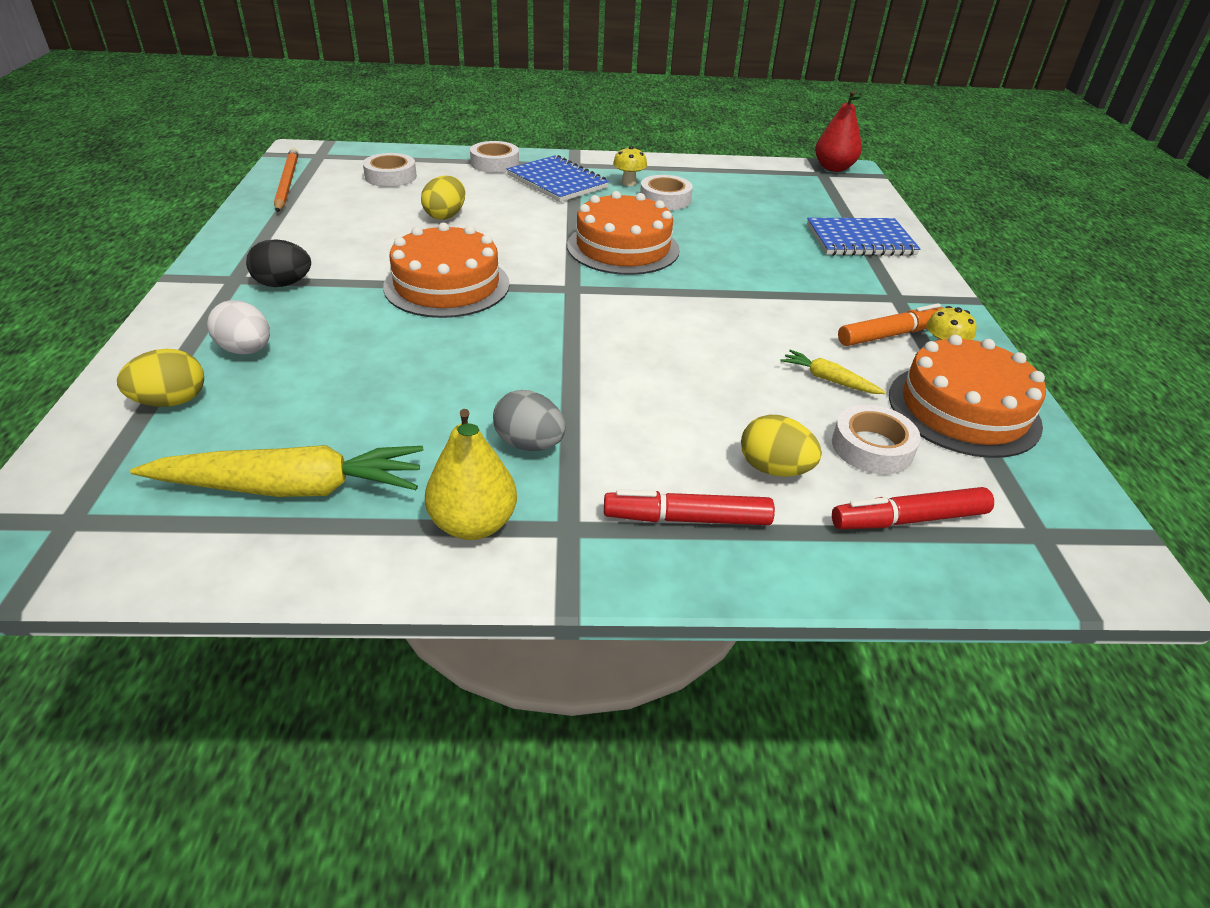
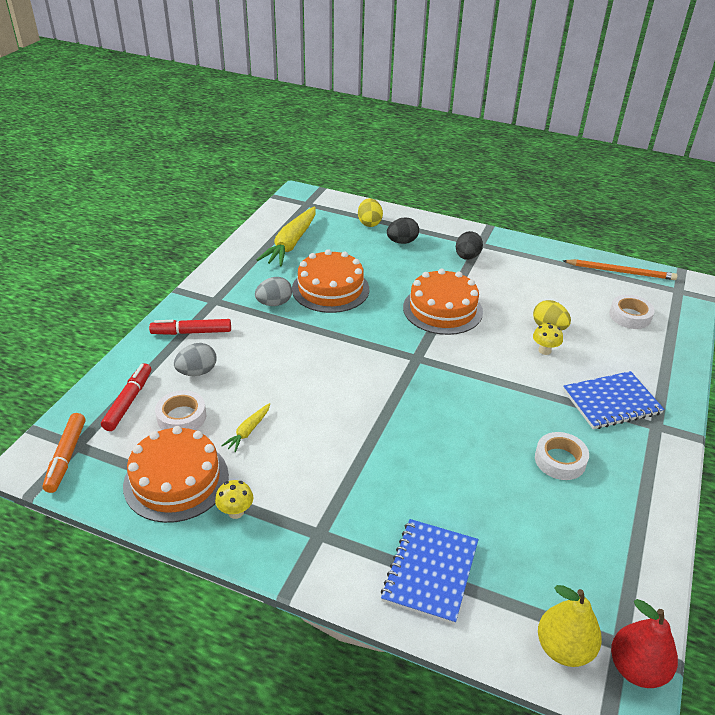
camera: 115 degrees right, 0 degrees up
white egg [207,300,270,354] -> black egg [387,217,419,244]
yellow pear [425,409,517,540] -> yellow pear moved to [538,585,602,667]
white tape [470,141,519,173] -> none
orange cake [567,191,680,275] -> orange cake moved to [292,249,369,313]
red marker [604,489,775,525] -> red marker turned 120 degrees counterclockwise [149,319,231,335]
yellow mushroom [613,146,647,186] -> yellow mushroom moved to [533,323,563,355]
yellow egg [741,415,822,477] -> grey egg [174,343,216,376]
yellow carrot [780,350,886,394] -> yellow carrot turned 150 degrees clockwise [221,403,270,452]
orange marker [838,303,943,346] -> orange marker moved to [43,413,85,493]

